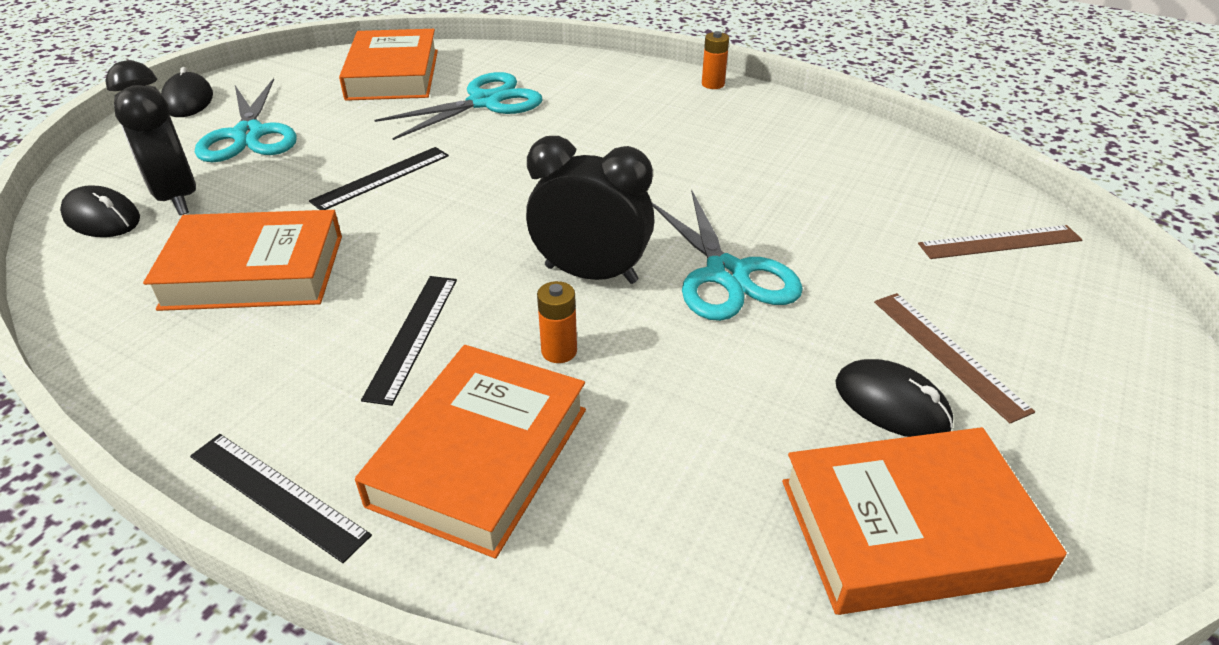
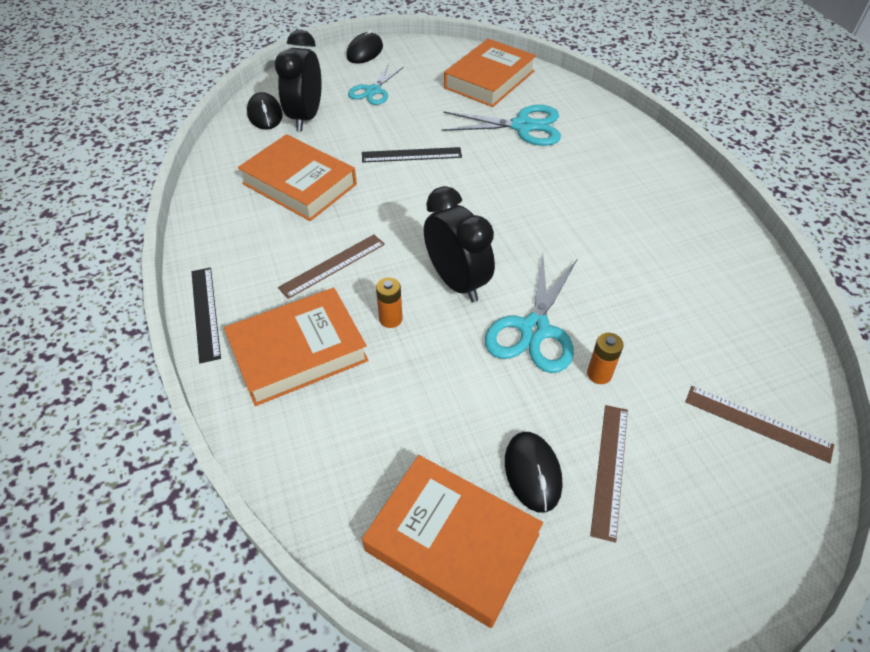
camera: 40 degrees right, 10 degrees up
turquoise scissors [195,78,297,162] -> turquoise scissors [348,64,404,105], size x0.66
black ruler [361,276,457,406] -> brown ruler [278,234,385,299]
orange battery [702,31,729,89] -> orange battery moved to [587,333,624,384]

